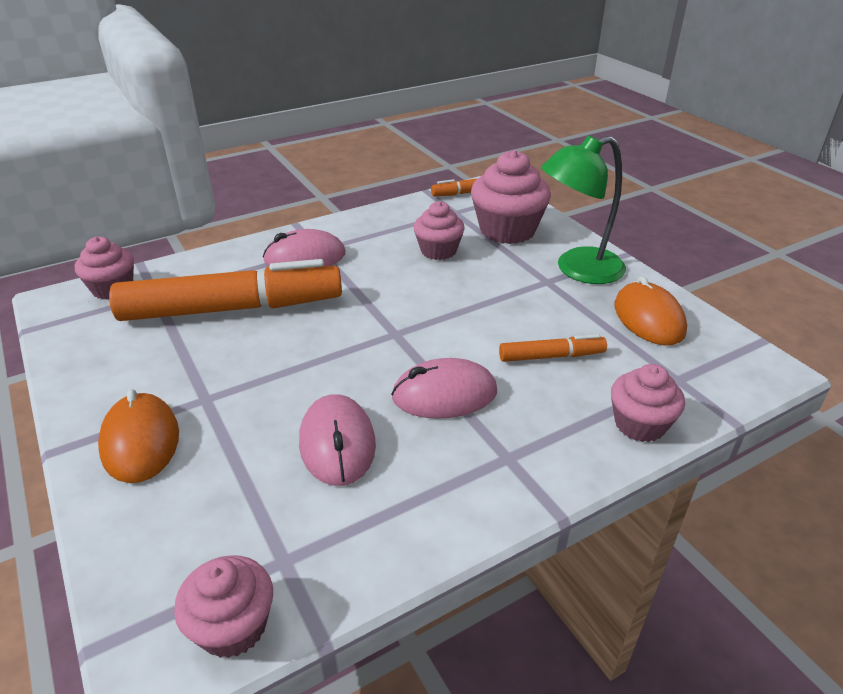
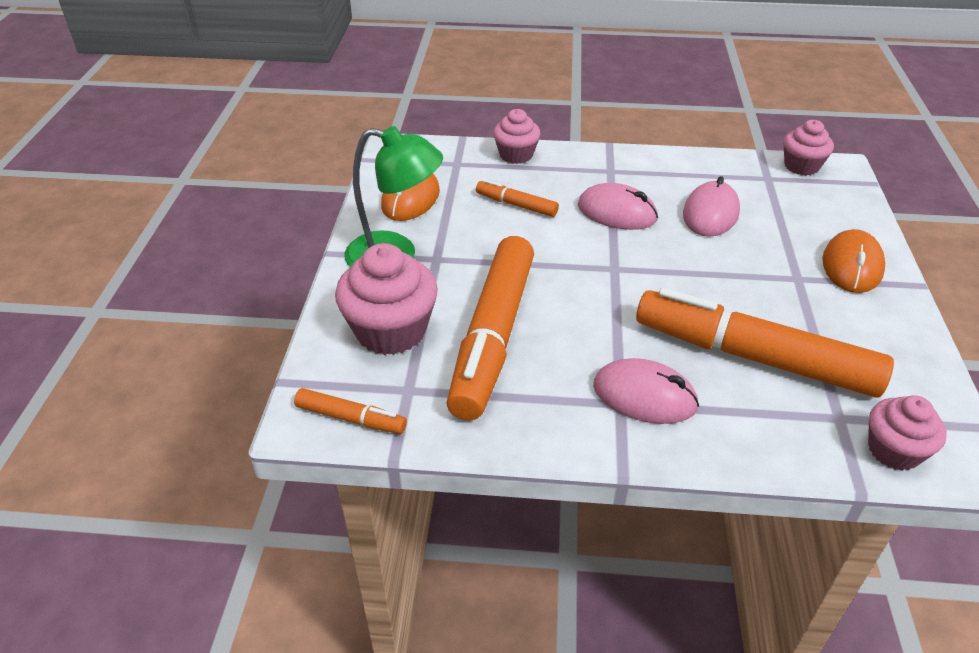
camera: 145 degrees left, 5 degrees up
pink cupcake [414,201,465,260] -> orange marker [447,236,534,420]

